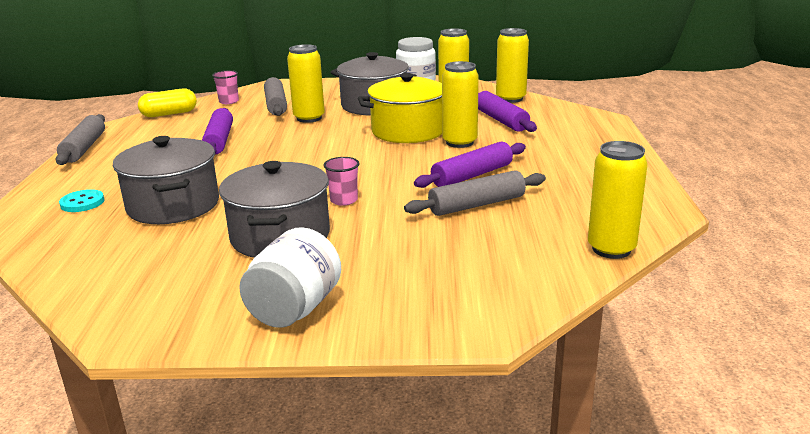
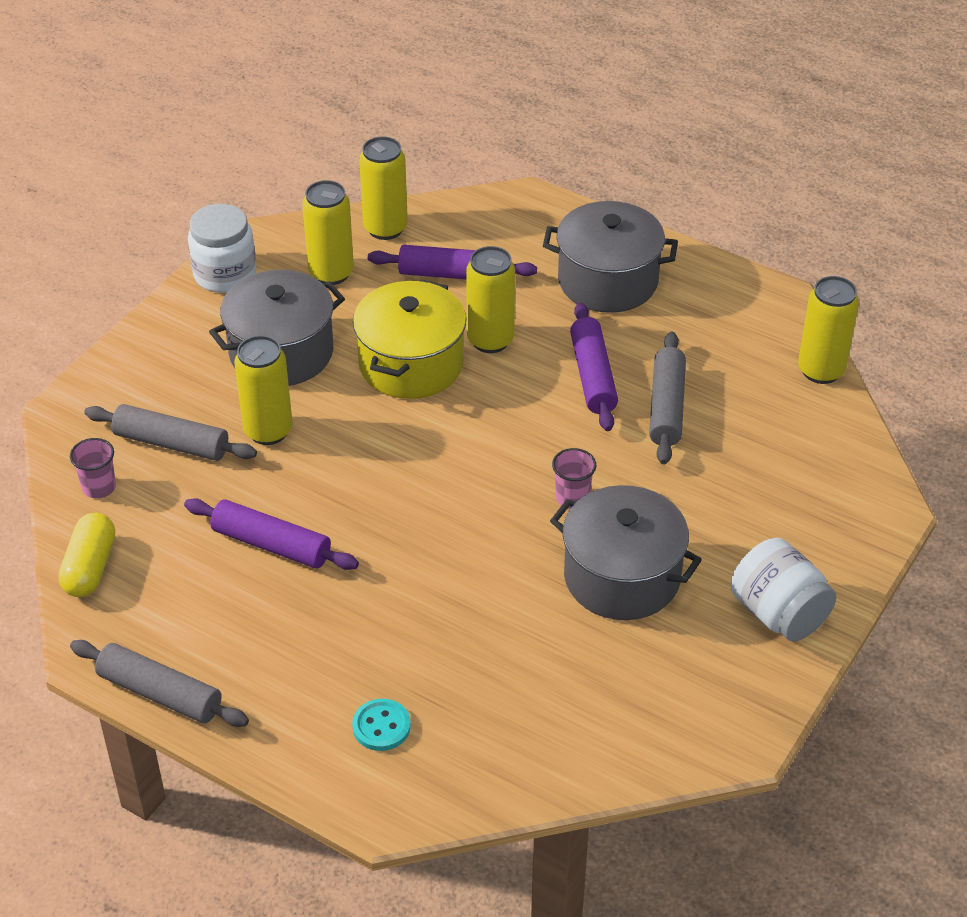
camera: 60 degrees left, 20 degrees up
grey pot [113,136,219,224] -> grey pot moved to [543,201,678,313]

